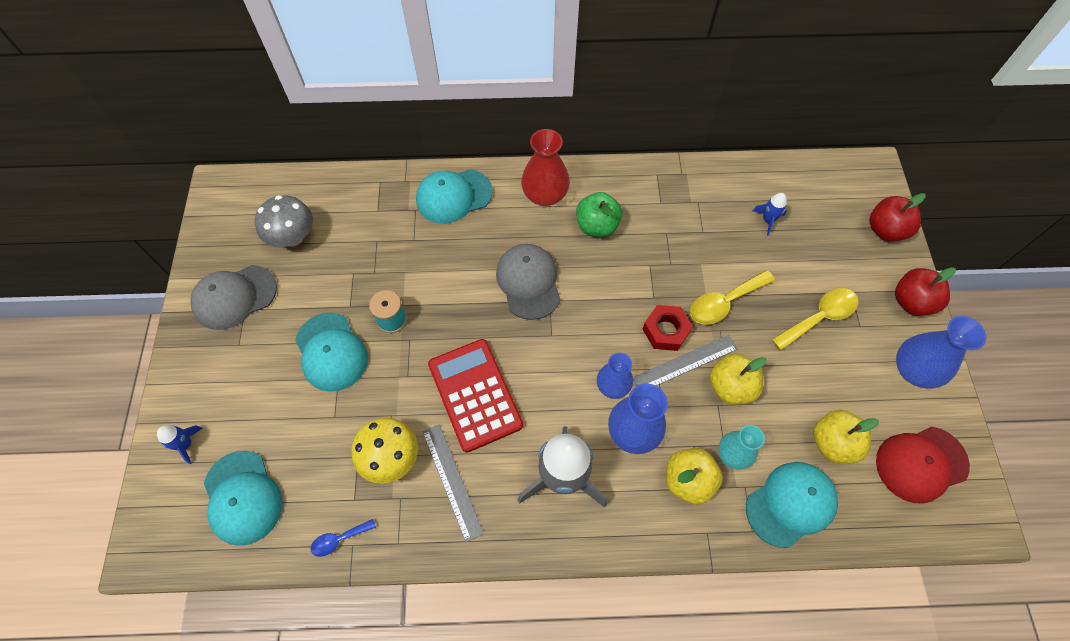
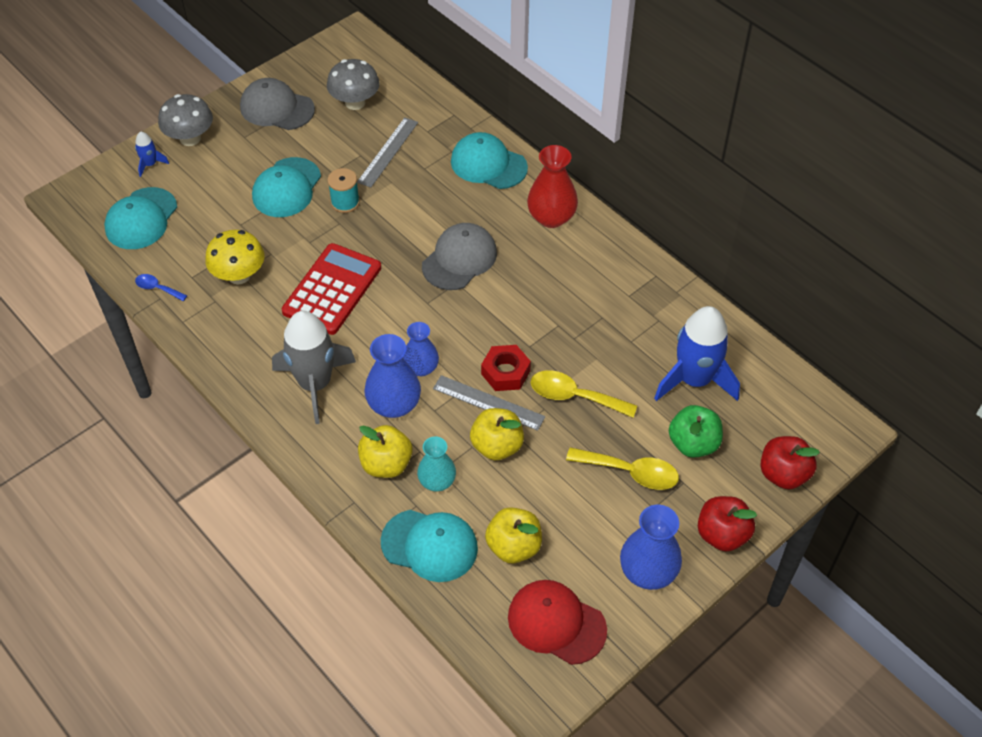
camera: 50 degrees right, 10 degrees down
grey ruler [423,424,484,542] -> grey ruler moved to [357,117,418,188]
green apple [576,192,623,237] -> green apple moved to [669,405,723,458]
blue rocket [753,193,787,236] -> blue rocket [654,306,740,401], size x2.27
none -> grey mushroom [158,94,213,146]

